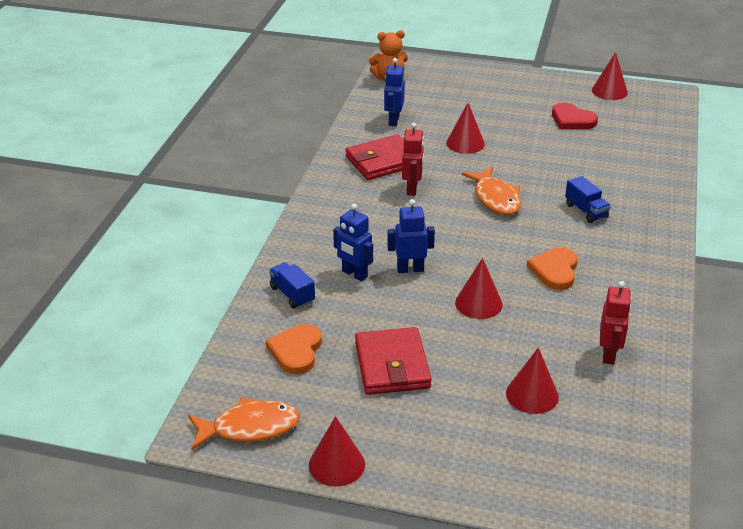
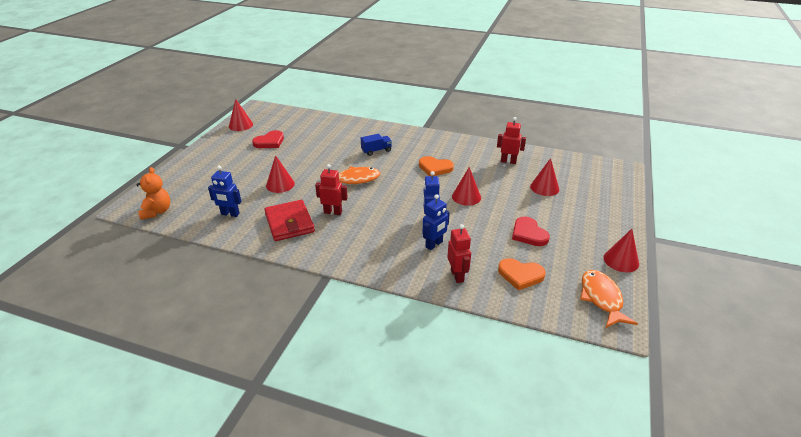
camera: 85 degrees left, 0 degrees up
blue truck [269,262,315,309] -> red robot [447,224,471,283]
red wallet [355,327,432,395] -> red heart [512,216,550,246]

